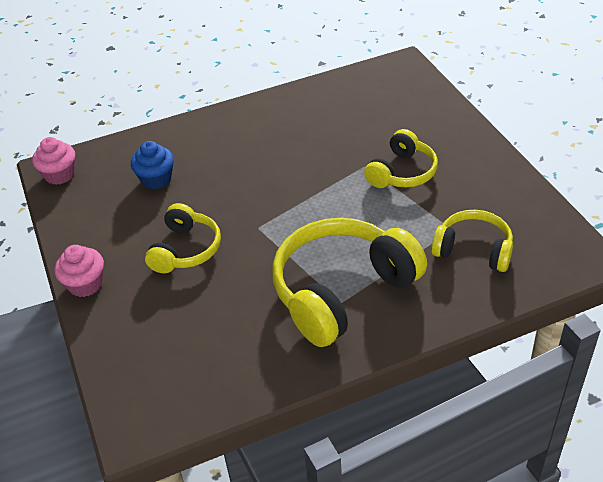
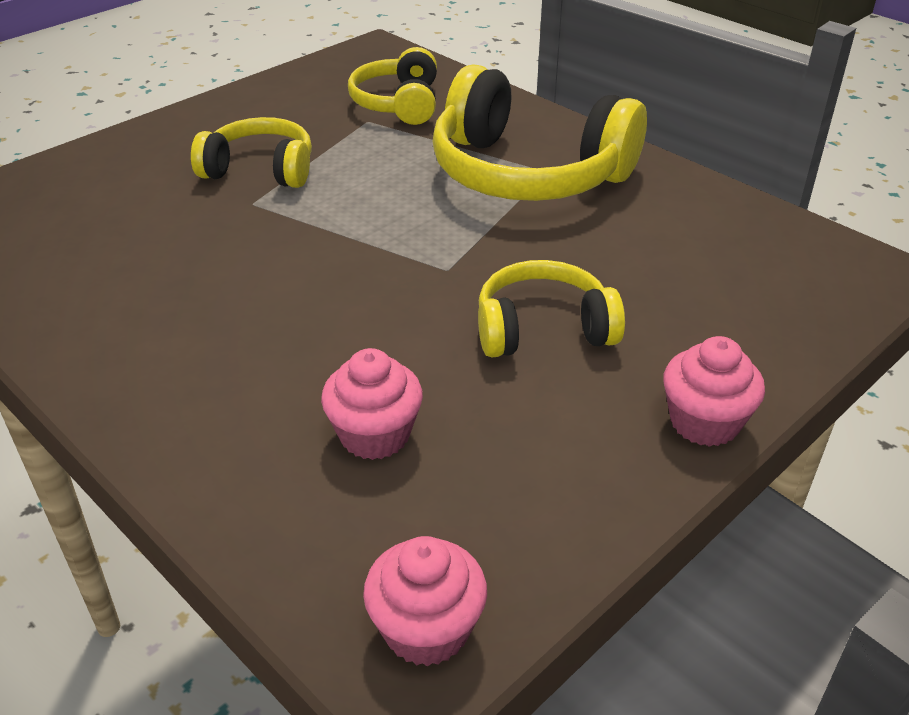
camera: 115 degrees left, 5 degrees down
blue cupcake [131,141,174,189] -> pink cupcake [321,348,423,460]

